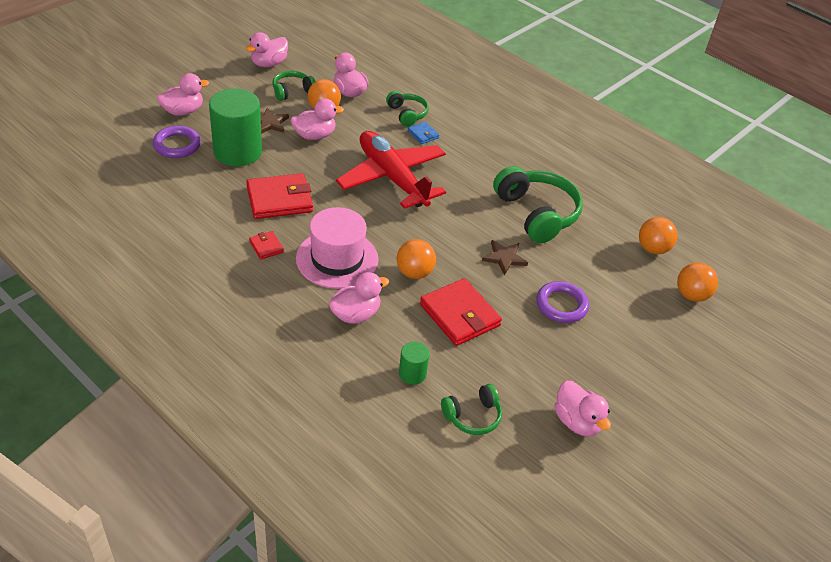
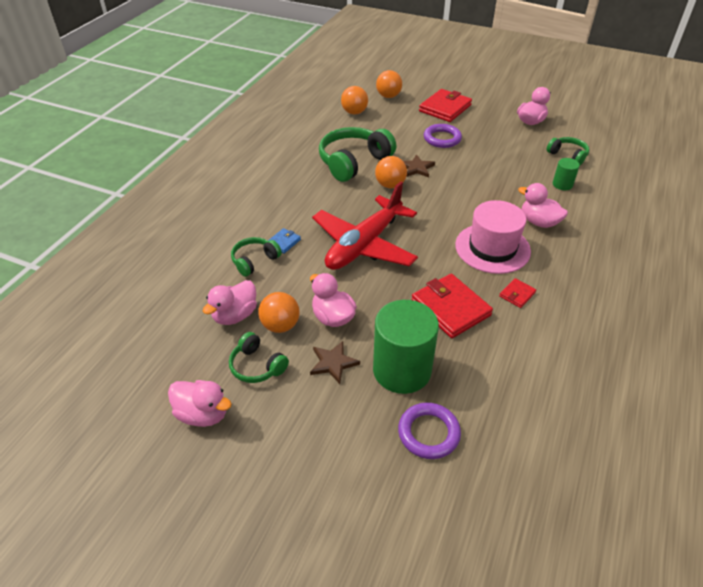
camera: 105 degrees left, 0 degrees up
pink duck [157,73,209,116] -> none
orange ball [397,239,436,279] -> orange ball moved to [375,156,407,188]
red wallet [420,278,502,346] -> red wallet moved to [419,89,472,122]

